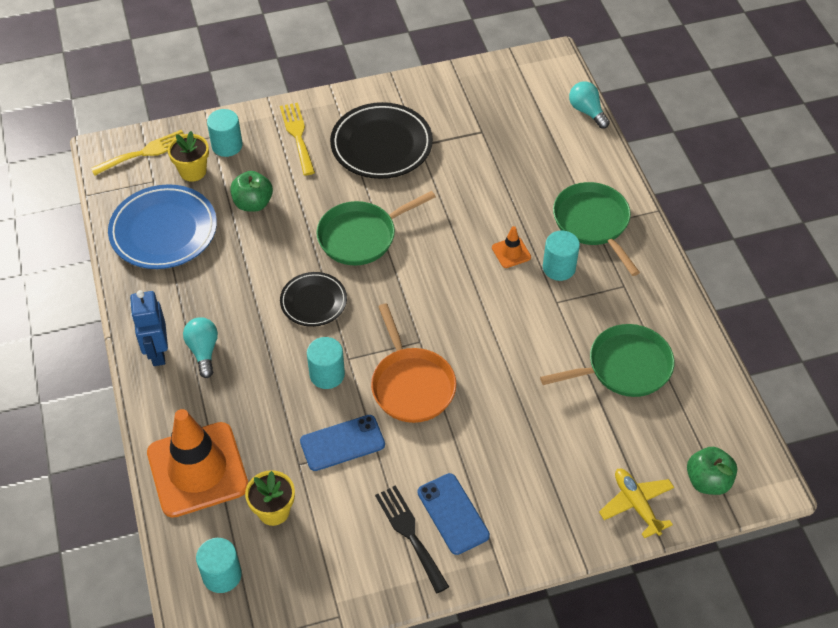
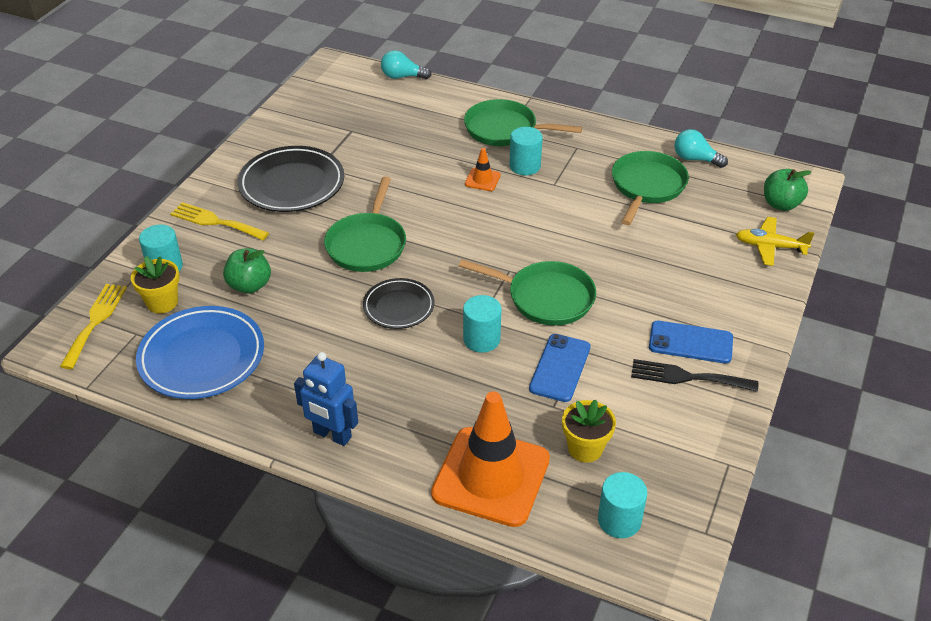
camera: 50 degrees left, 10 degrees down
turquoise light bulb [183,317,218,378] -> turquoise light bulb moved to [674,129,728,168]
orange pan [371,303,456,423] -> green pan [459,259,596,326]

